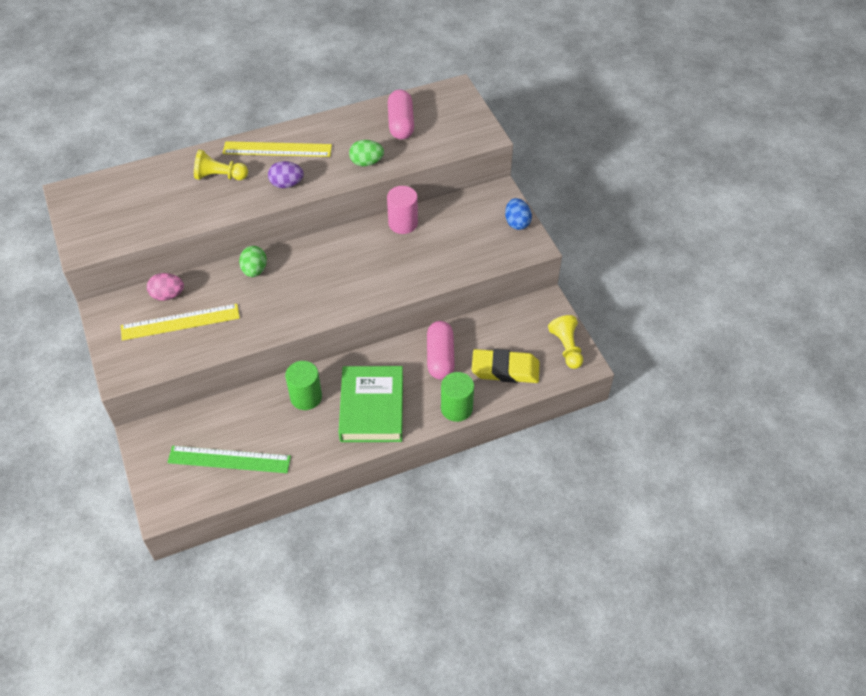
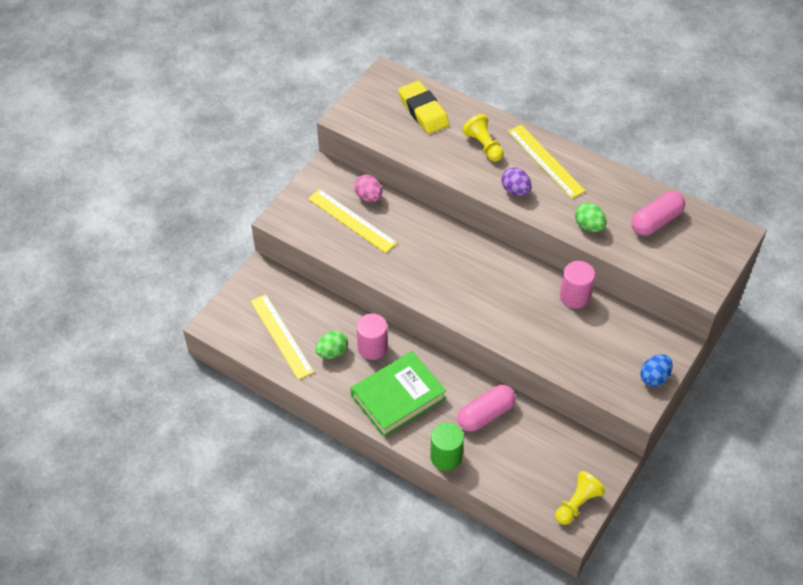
camera: 55 degrees right, 0 degrees up
green ruler [167,446,291,473] -> yellow ruler [250,294,314,380]
green egg [239,246,267,277] -> green egg moved to [316,331,348,359]
green cylinder [285,361,322,410] -> pink cylinder [357,313,388,360]
yellow eraser [472,349,540,383] -> yellow eraser moved to [398,81,449,134]

